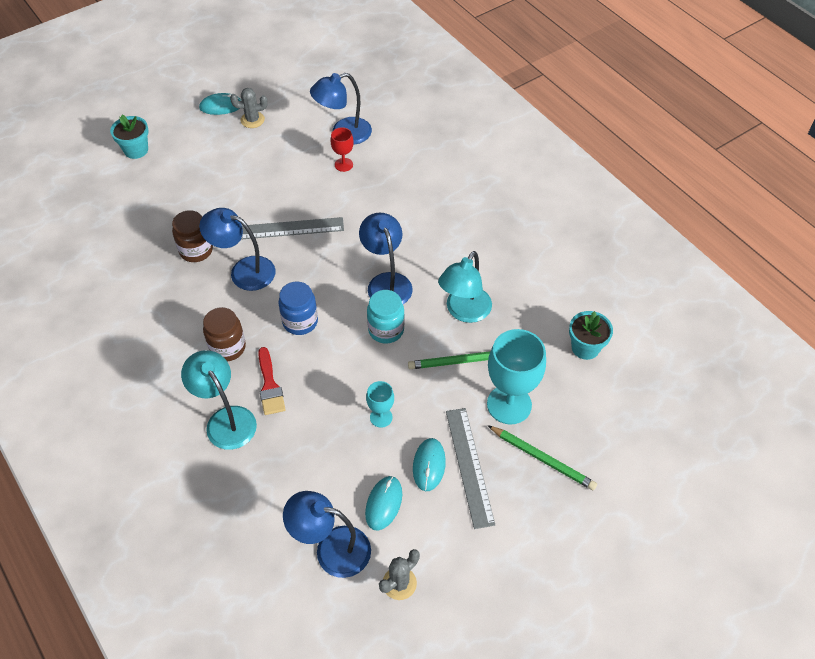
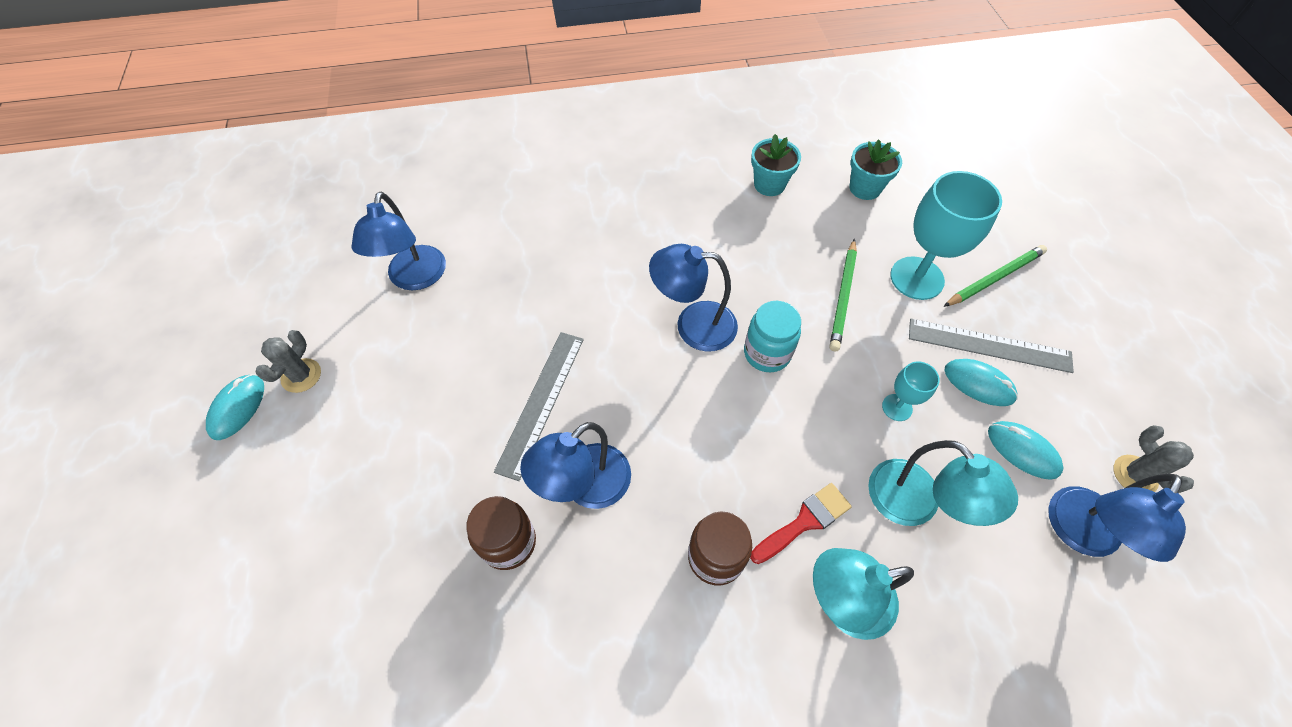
camera: 65 degrees left, 5 degrees up
turquoise flower pot [110,115,149,159] -> turquoise flower pot moved to [751,134,801,196]
red brush [258,347,286,415] -> red brush turned 45 degrees counterclockwise [750,483,852,564]
blue jar [278,282,318,335] -> none
red goblet [331,127,354,172] -> none
turquoise lamp [438,251,492,323] -> turquoise lamp moved to [868,440,1018,526]

